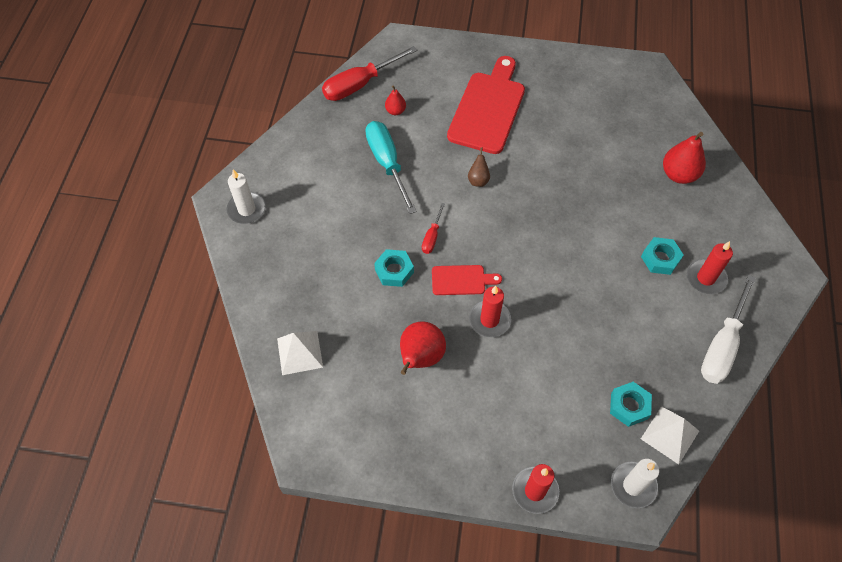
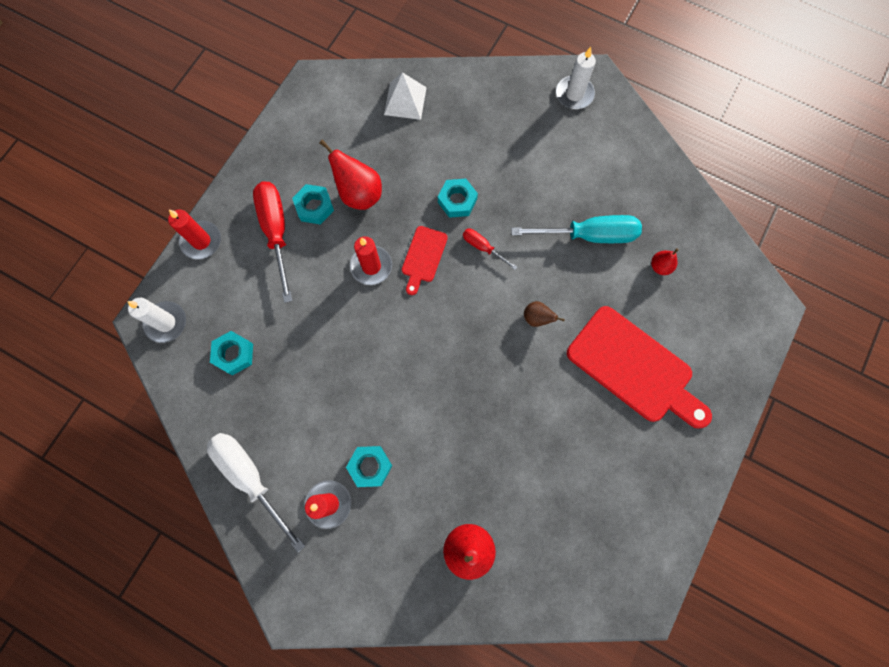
camera: 110 degrees right, 15 degrees up
red screwdriver [322,46,417,101] -> red screwdriver moved to [253,181,293,303]
white pyramid [641,406,699,464] -> none
none -> turquoise nut [292,184,334,225]

